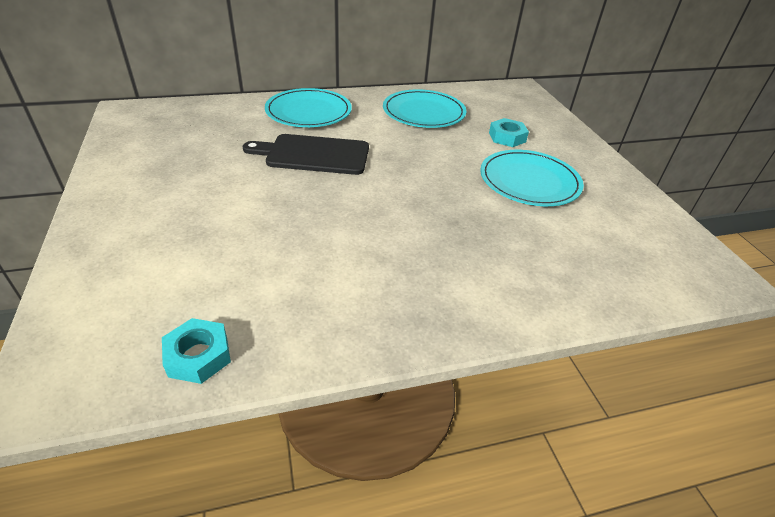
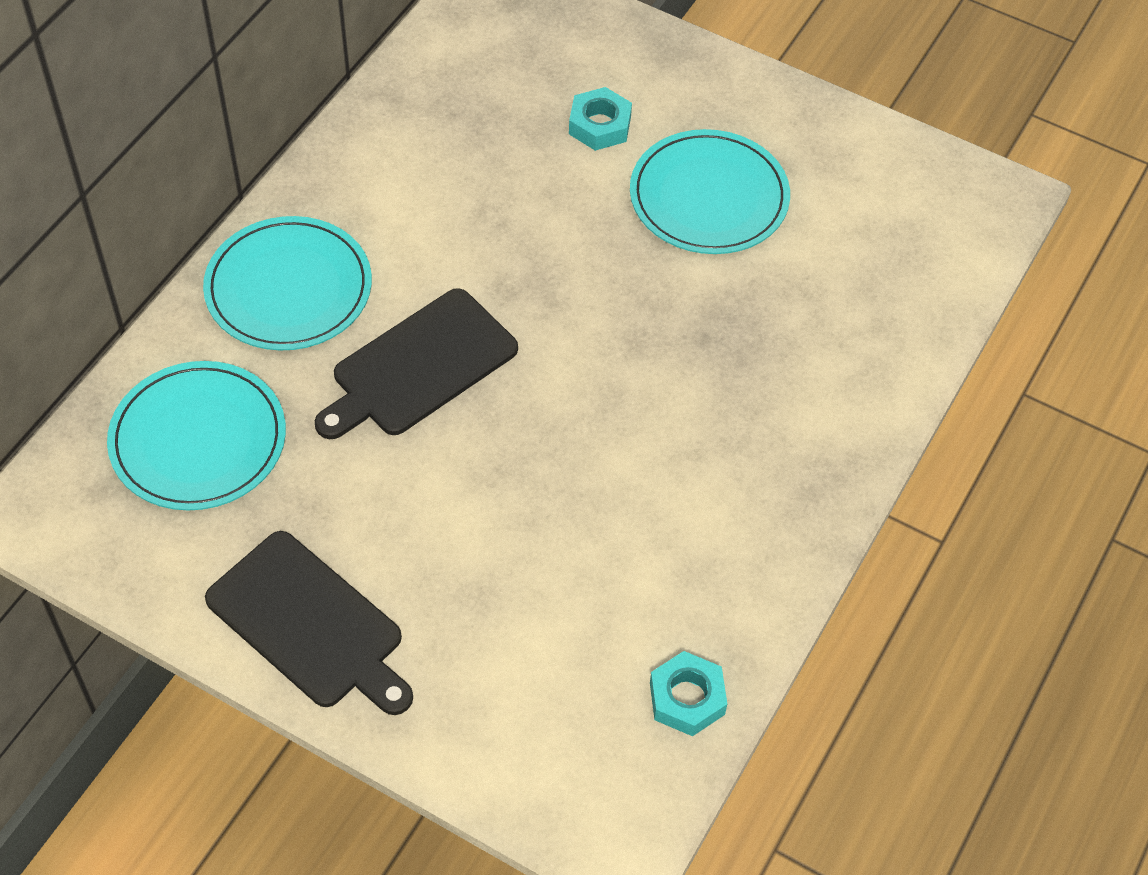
camera: 45 degrees left, 15 degrees up
turquoise plate [383,89,467,128] -> turquoise plate moved to [107,361,286,510]
none -> black cutting board [205,531,413,715]

